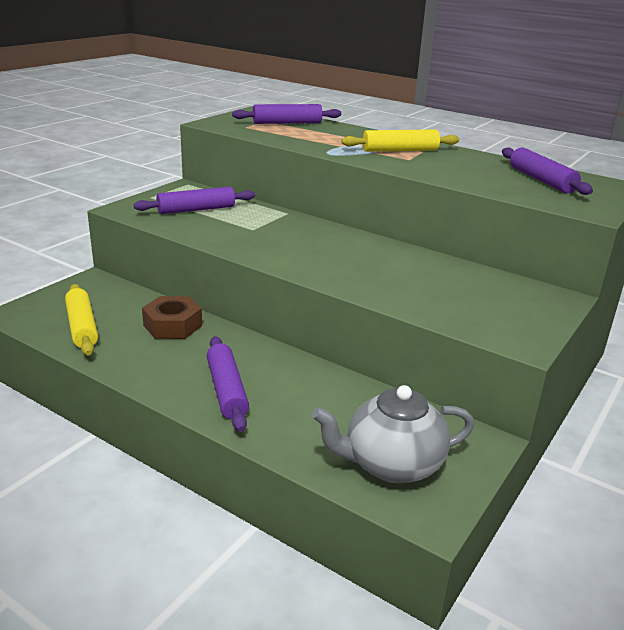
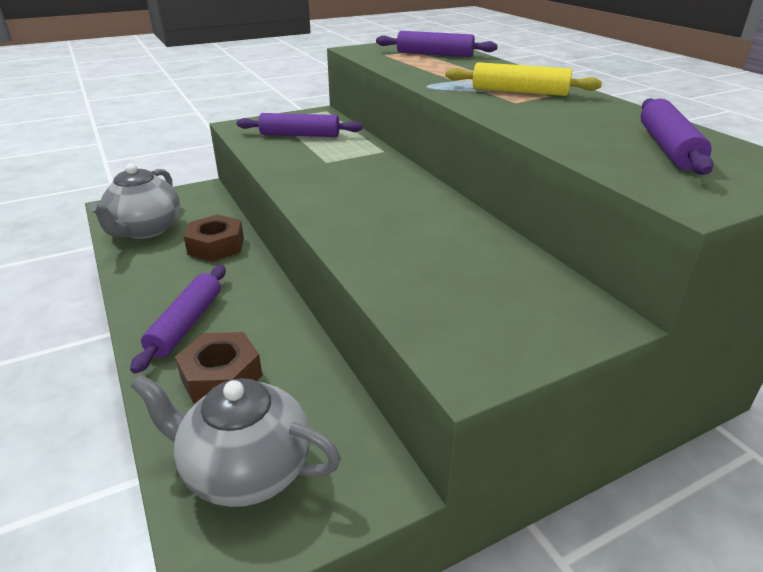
camera: 30 degrees right, 5 degrees up
yellow rolling pin [65,284,98,356] -> grey teapot [89,163,180,239]
none -> brown nut [175,332,262,403]

